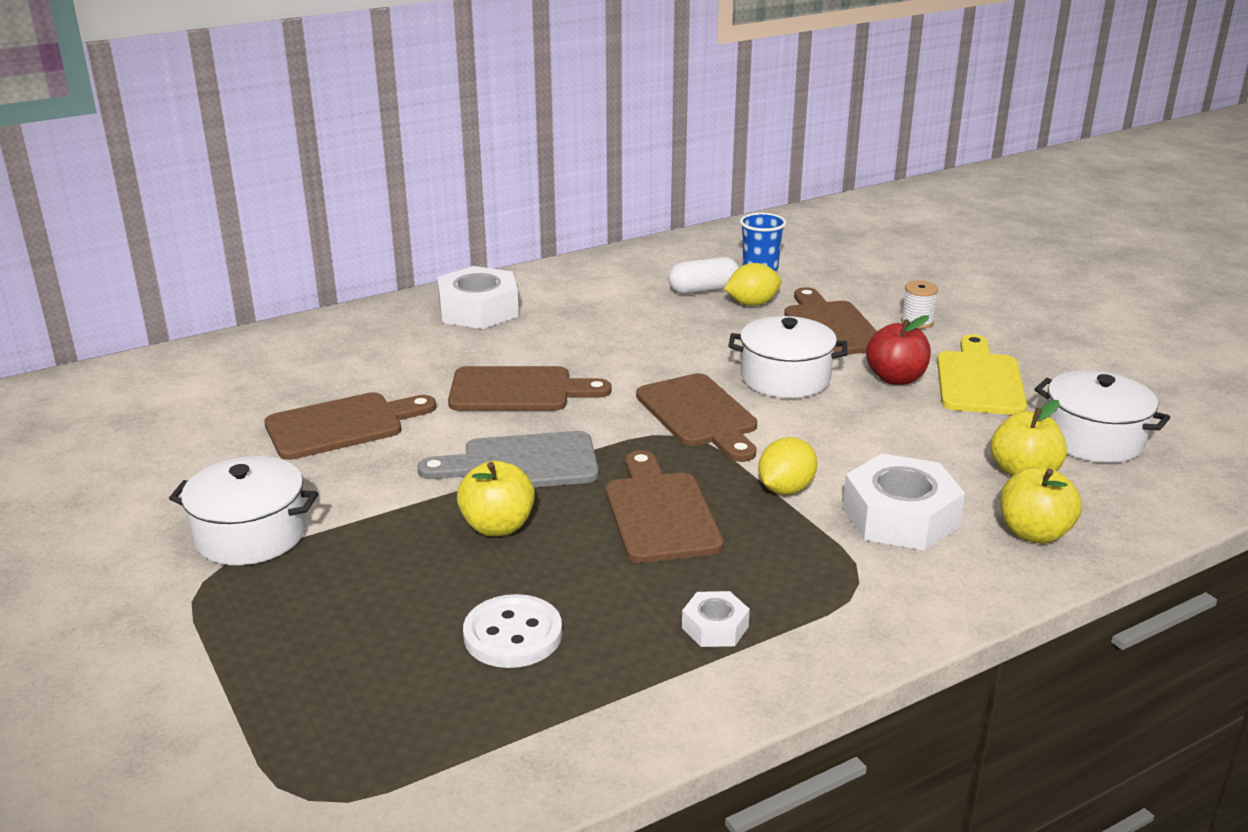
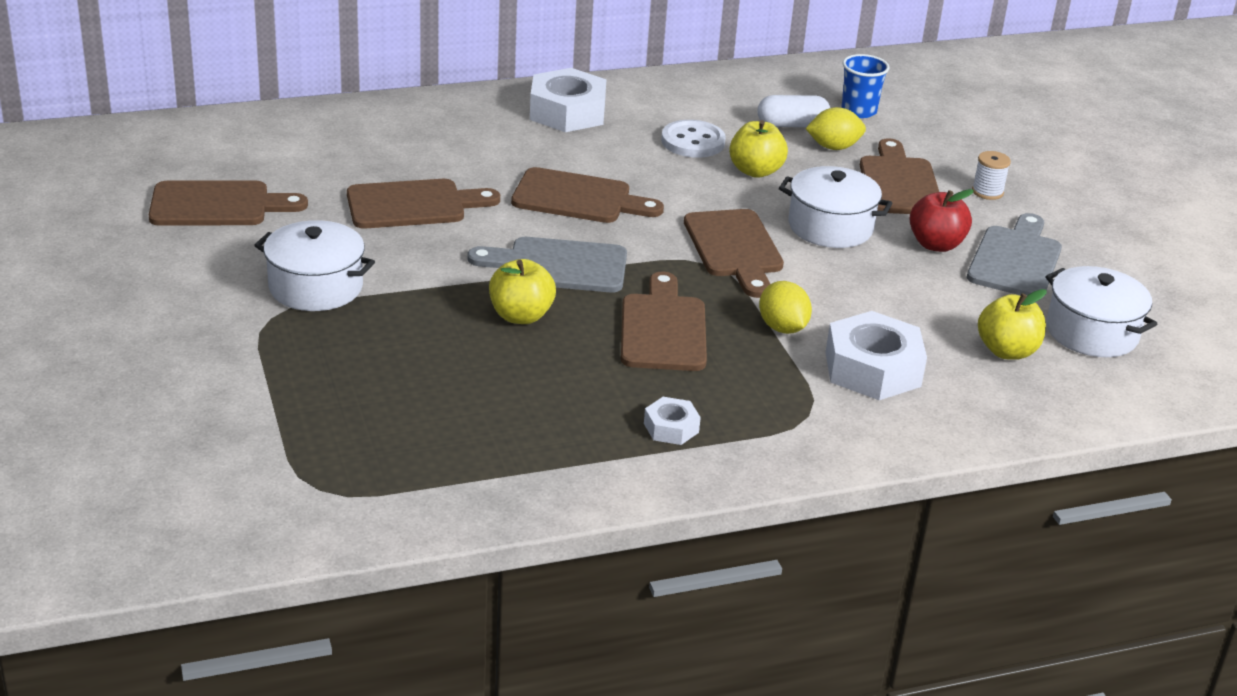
camera: 10 degrees right, 5 degrees up
white button [463,594,562,668] -> white button moved to [661,120,726,158]
yellow lemon [758,437,818,495] -> yellow lemon turned 75 degrees counterclockwise [759,281,812,334]
yellow cutting board [937,334,1027,415] -> grey cutting board [967,213,1062,295]
yellow apple [1000,467,1082,544] -> yellow apple moved to [729,120,788,178]
none -> brown cutting board [149,181,308,226]

